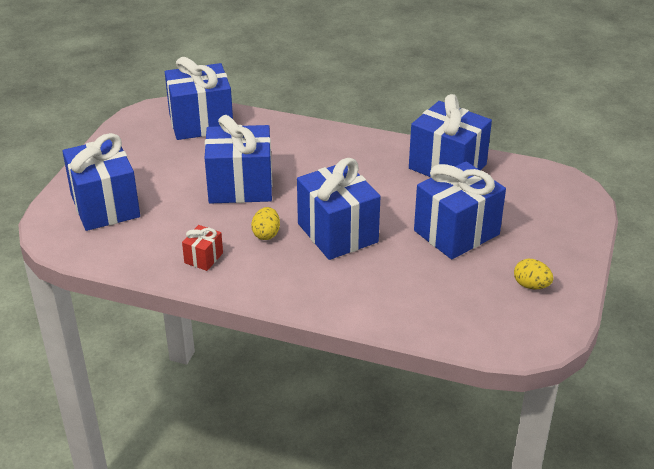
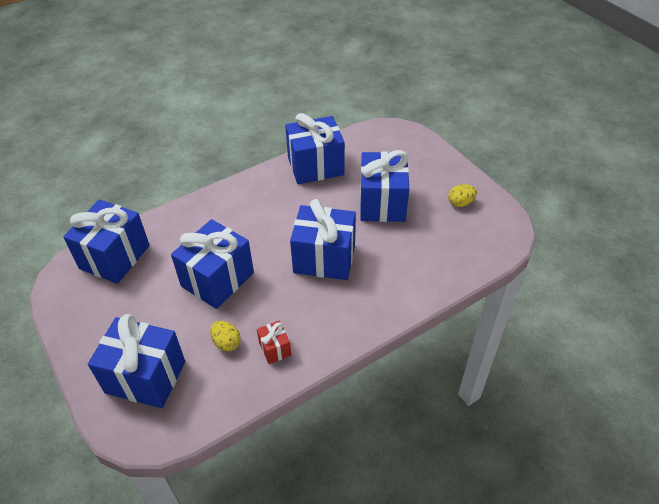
camera: 50 degrees left, 10 degrees up
yellow egg [251,207,280,240] -> yellow egg moved to [210,321,241,351]

